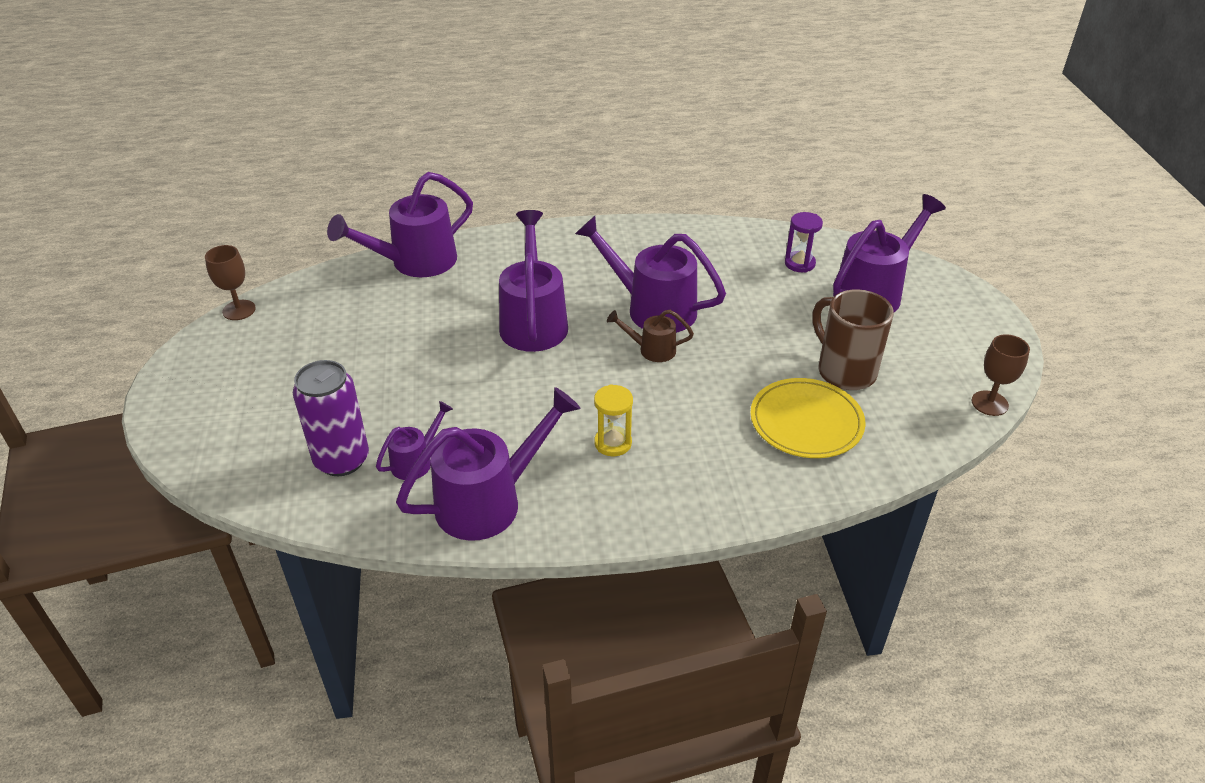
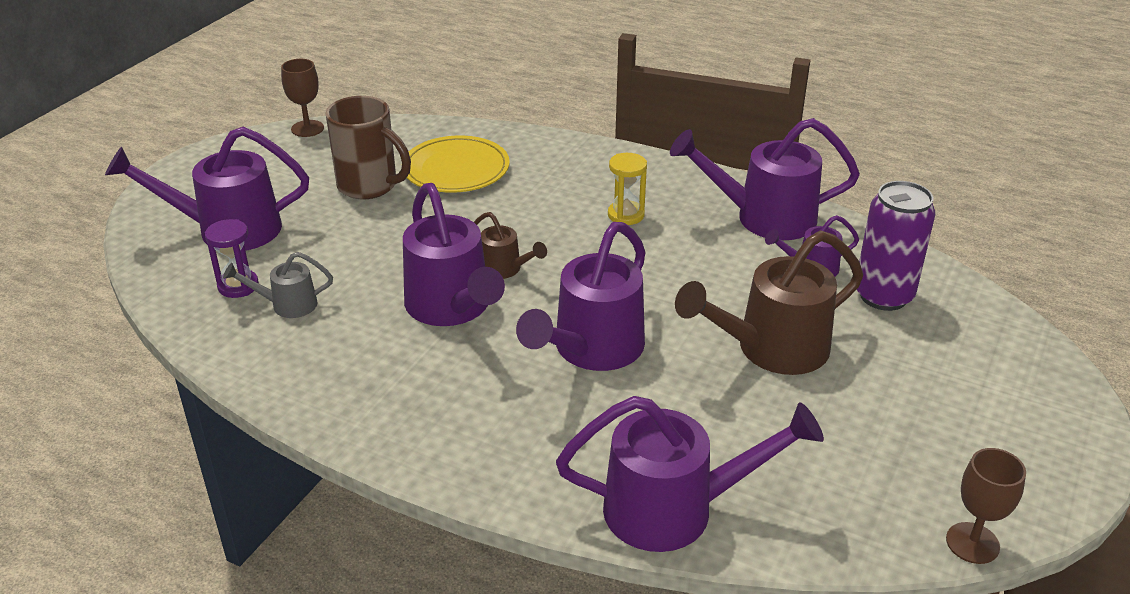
camera: 145 degrees left, 5 degrees down
brown mug [812,289,894,390] -> brown mug turned 60 degrees counterclockwise [325,96,411,199]
none -> grey watering can [223,252,333,318]
none -> brown watering can [675,231,863,375]

